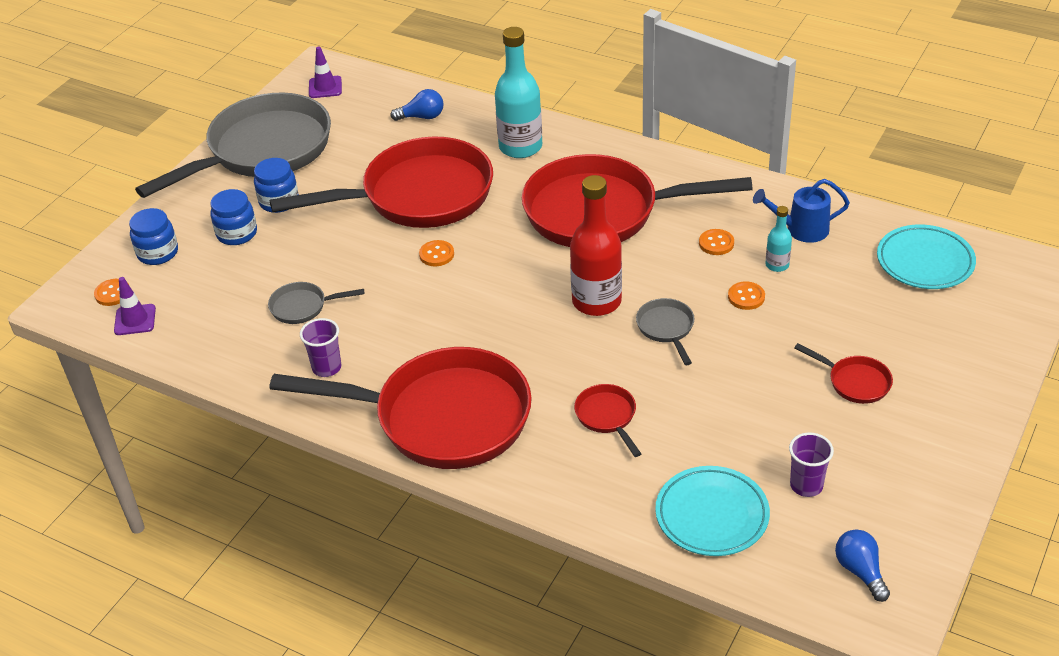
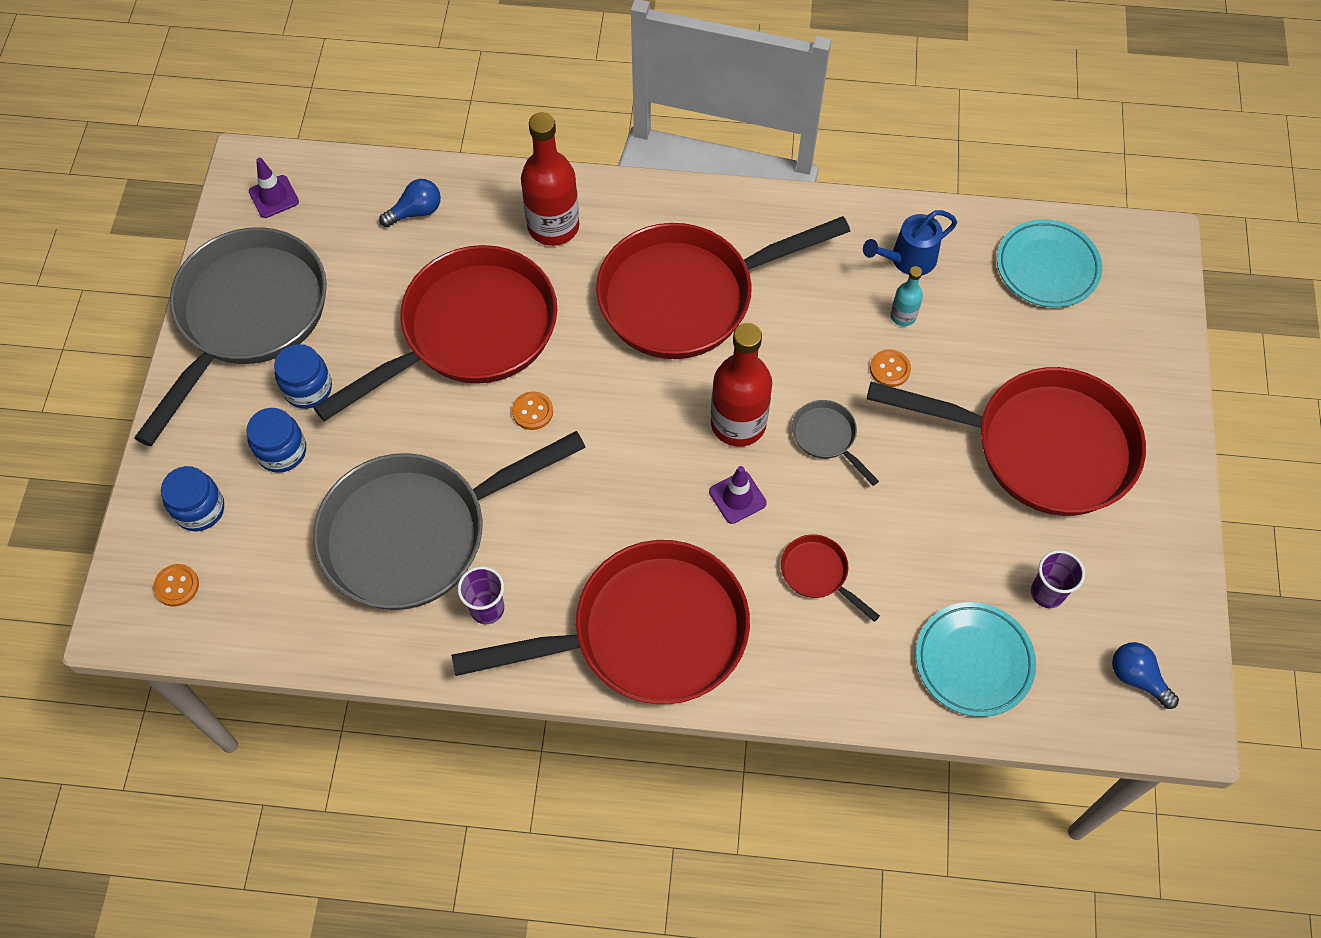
camera: 25 degrees left, 20 degrees up
purple traffic cone [114,277,156,335] -> purple traffic cone moved to [709,466,767,524]
grey pan [268,282,364,324] -> grey pan [313,431,586,610], size x2.49
turquoise bottle [495,27,542,158] -> red bottle [521,112,579,246]
orange button [699,229,734,255] -> none
red pan [794,343,893,404] -> red pan [867,367,1146,516], size x2.49

